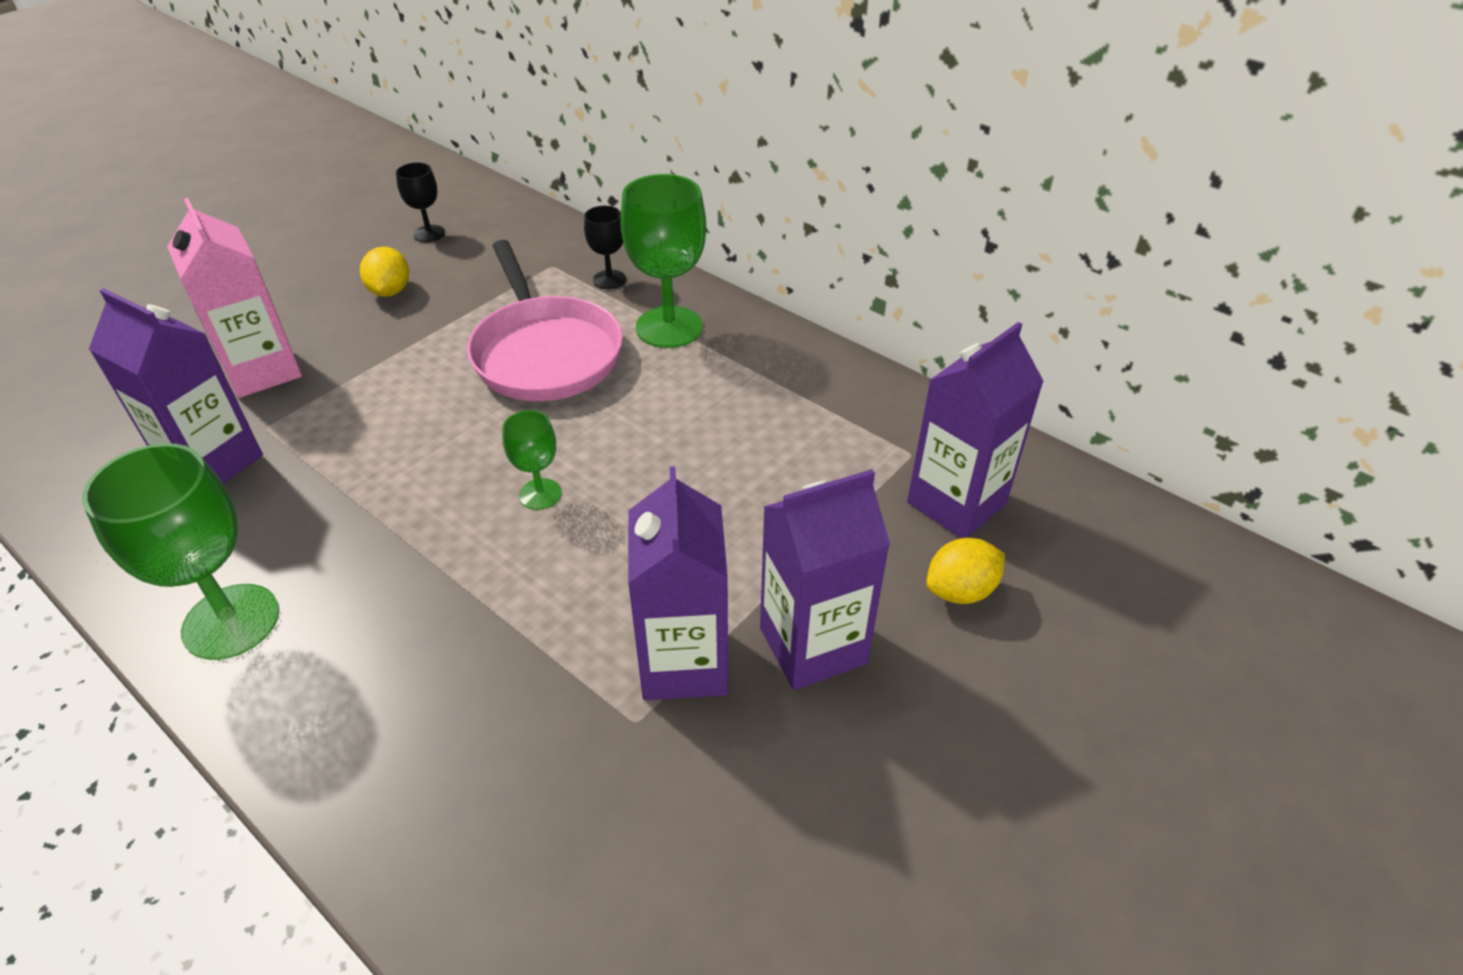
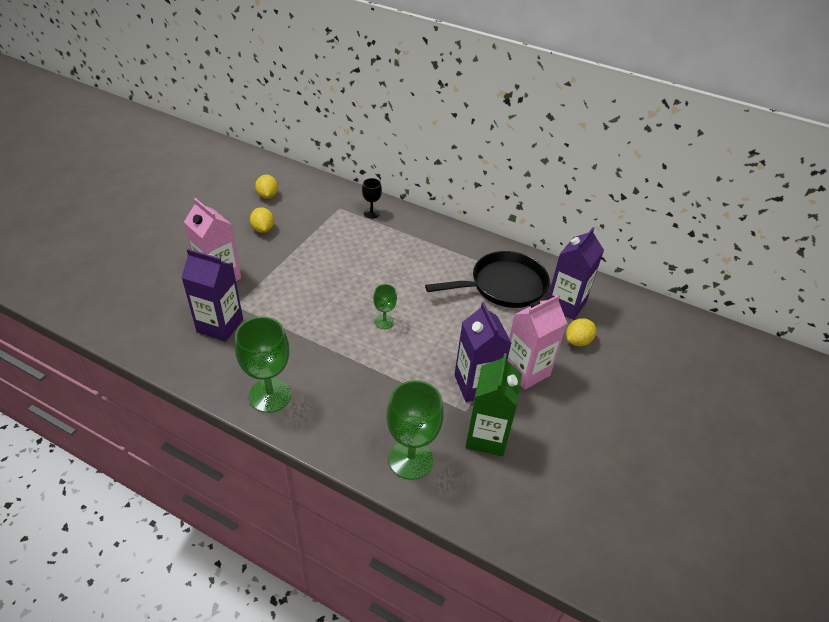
camera: 15 degrees left, 0 degrees up
black goblet [396,163,445,242] -> yellow lemon [255,175,278,199]
pink pan [467,240,623,401] -> none
green goblet [620,174,706,348] -> green goblet moved to [387,380,444,480]
purple carton [760,469,890,690] -> pink carton [507,295,567,390]
none -> black pan [425,251,550,308]
none -> green carton [465,353,522,456]

